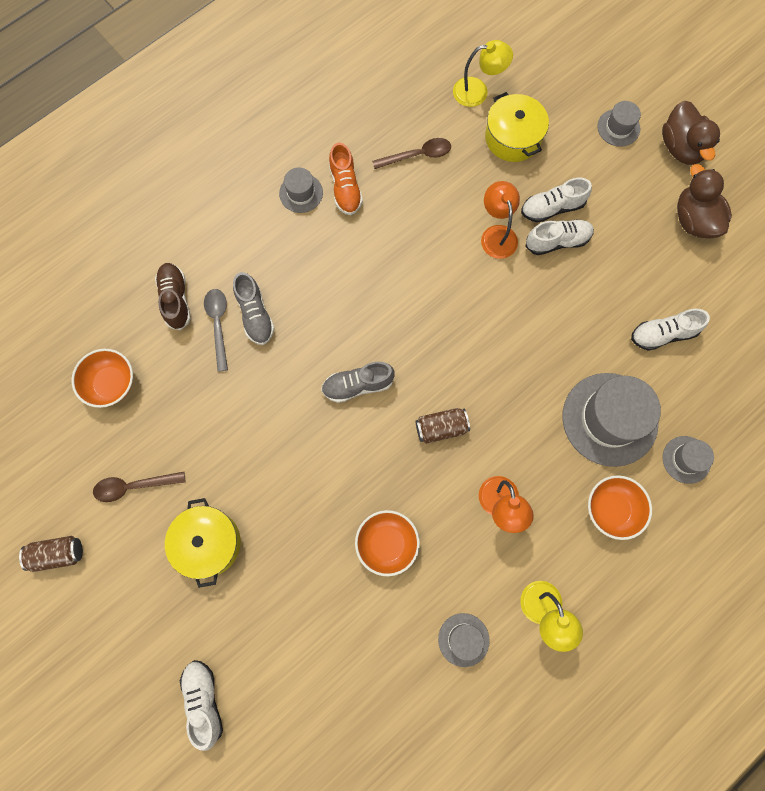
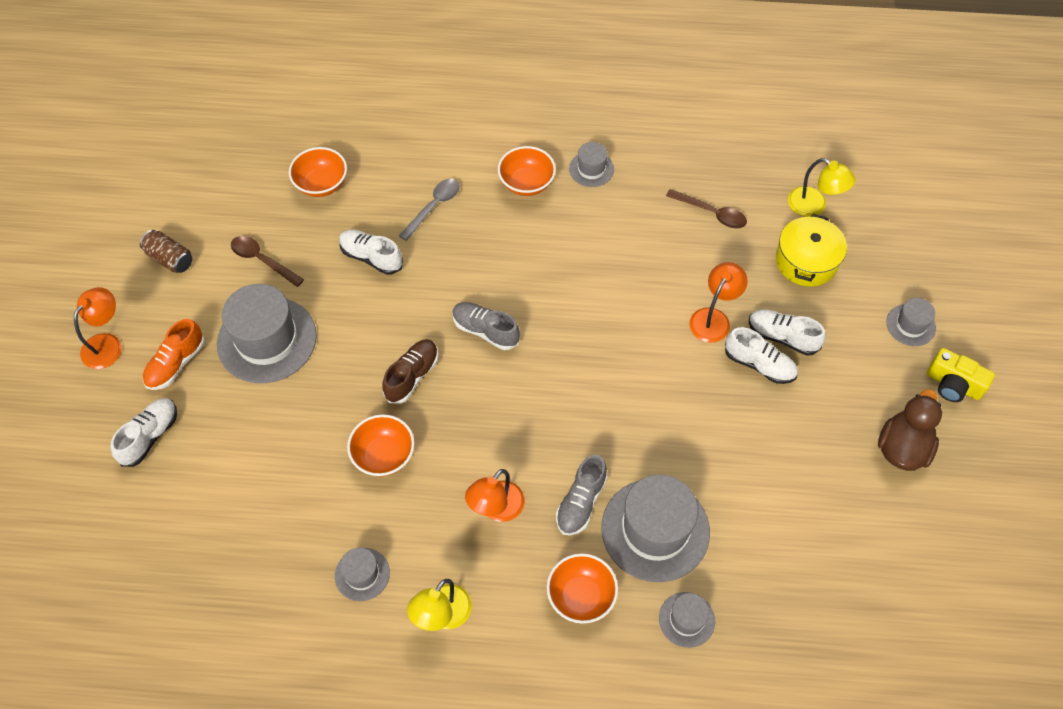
camera: 45 degrees right, 15 degrees down
brown shoe [155,263,191,330] -> brown shoe moved to [382,339,439,404]
yellow pot [165,498,241,588] -> grey hat [217,284,317,383]
grey shoe [233,272,275,345] -> grey shoe moved to [556,454,608,535]
orange shoe [329,143,363,215] -> orange shoe moved to [143,319,205,390]
brown can [415,408,470,444] -> none
white shoe [631,309,710,351] -> white shoe moved to [339,230,403,275]
brown duck [662,101,720,165] -> yellow camera [927,348,995,402]
none -> orange lamp [74,287,122,369]
none -> orange bowl [498,146,556,196]

